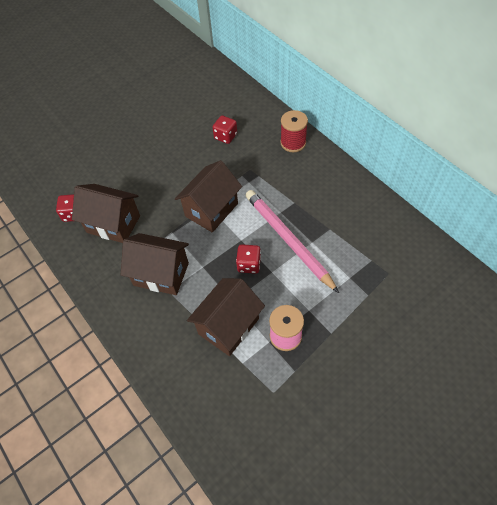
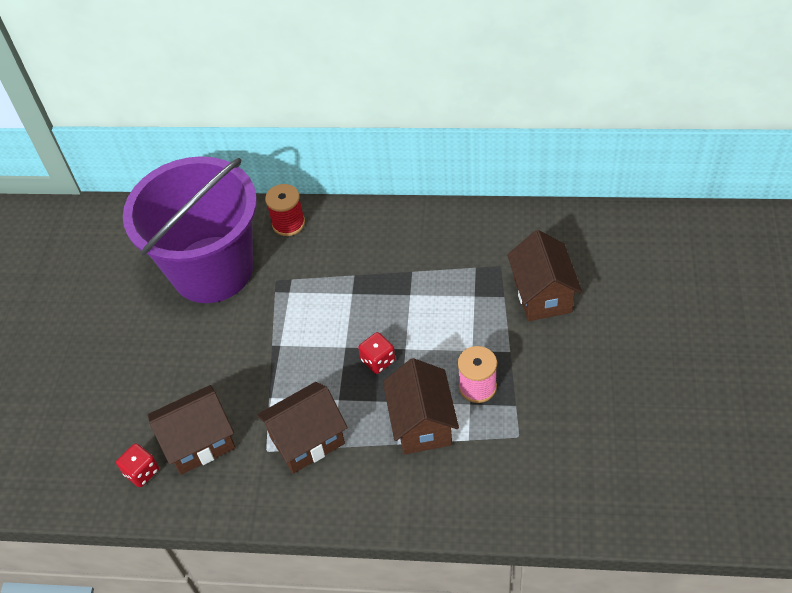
camera: 45 degrees left, 5 degrees down
brown house [175,160,242,233] -> brown house moved to [507,230,582,321]
red dice [212,115,237,144] -> purple bucket [123,156,257,303]
pink pencil [245,190,339,293] -> none

